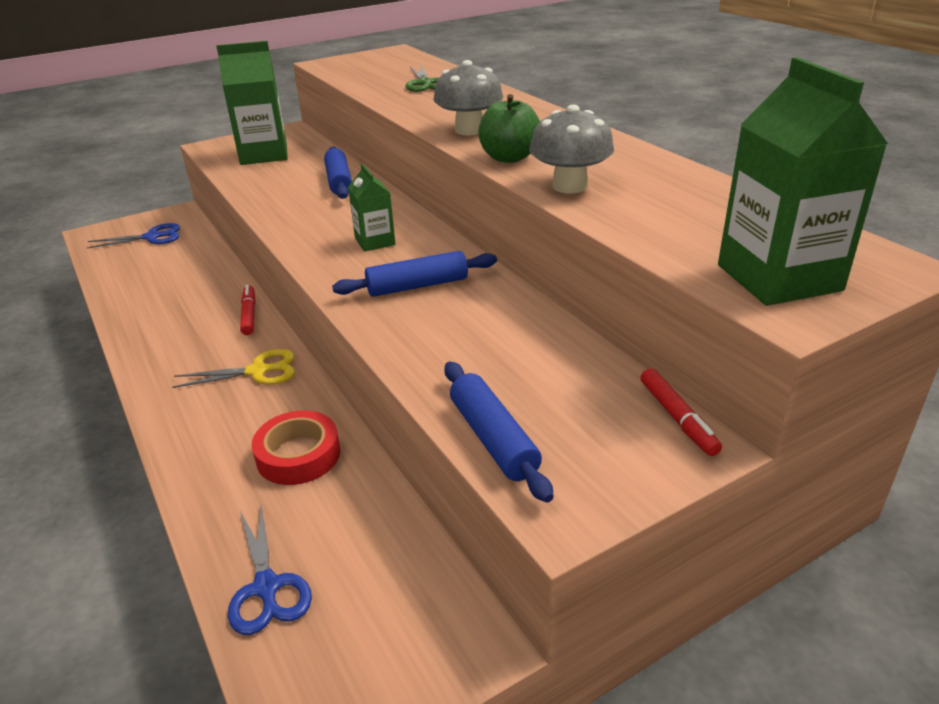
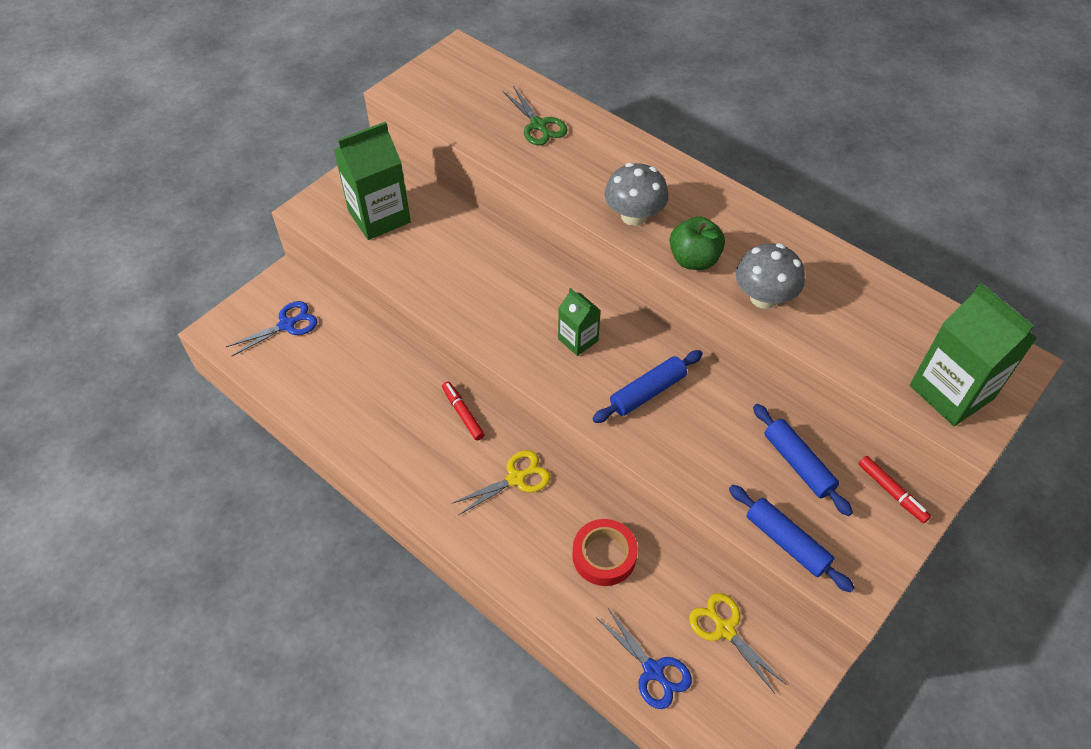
camera: 20 degrees left, 20 degrees up
blue rolling pin [324,147,352,199] -> blue rolling pin moved to [753,404,853,516]
none -> yellow scissors [689,593,787,694]

